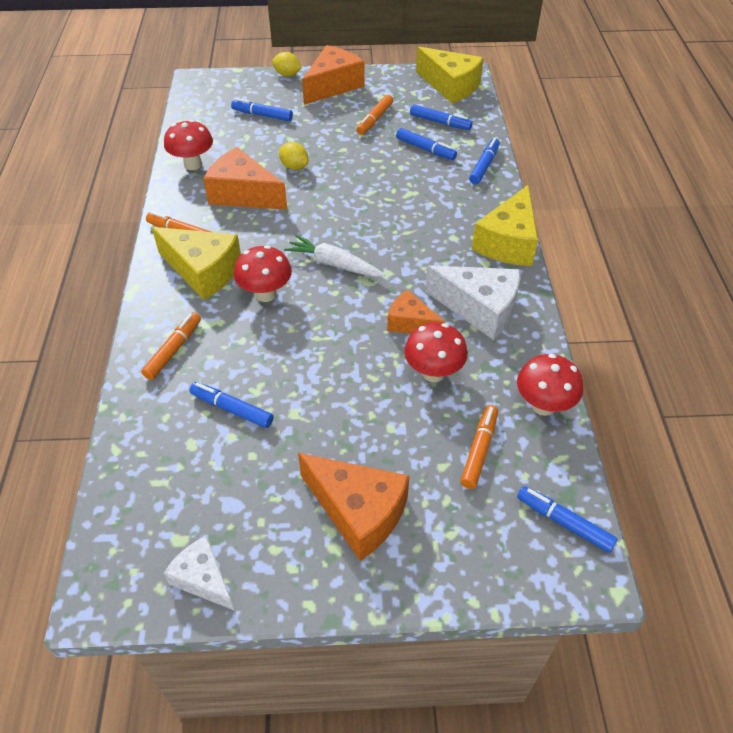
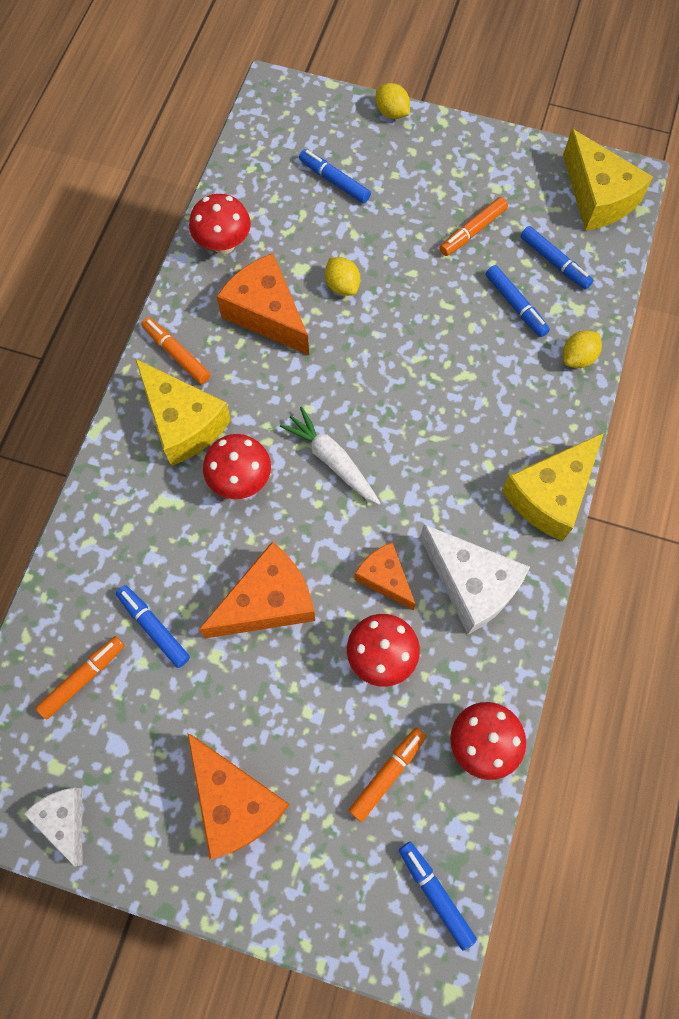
camera: 20 degrees right, 20 degrees up
orange marker [141,312,201,380] -> orange marker moved to [36,636,125,719]
orange cheese [302,45,364,105] -> orange cheese moved to [199,541,315,638]
blue marker [469,138,500,184] -> yellow lemon [563,330,602,368]

